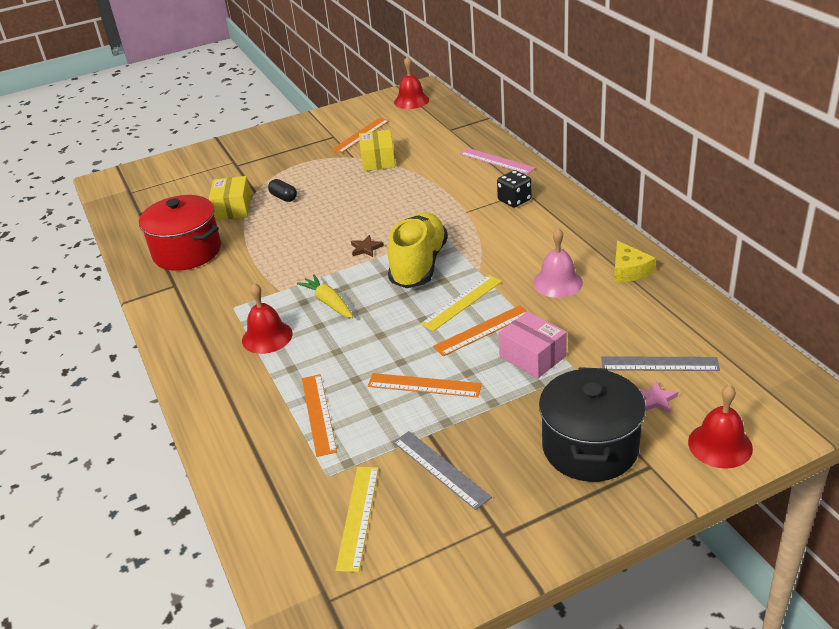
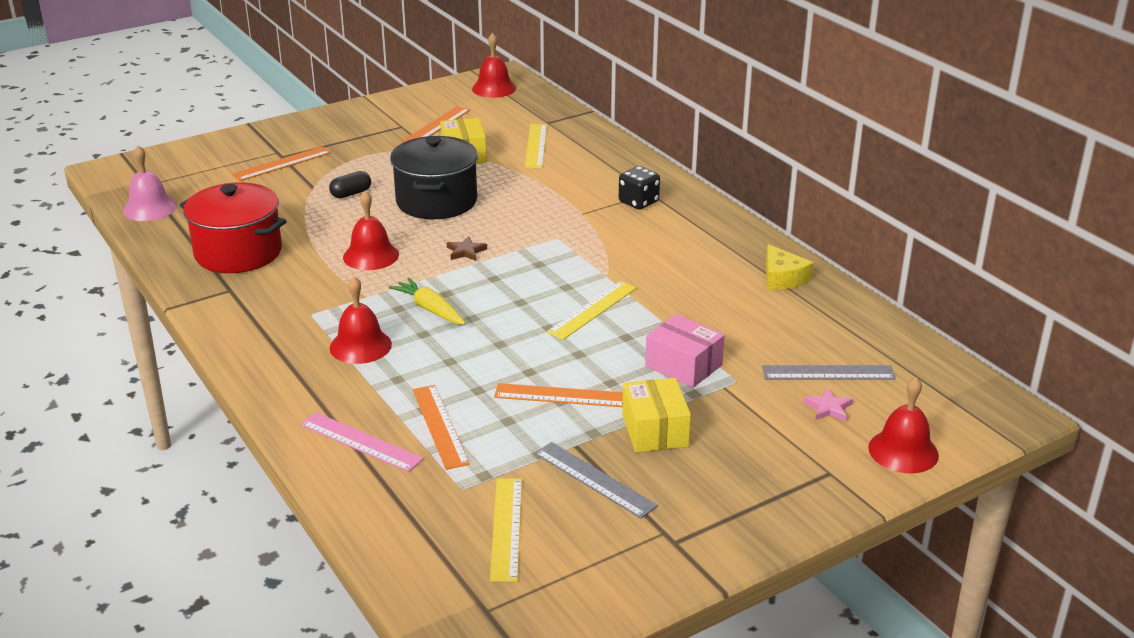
camera: 10 degrees left, 5 degrees down
yellow box [209,176,251,221] -> yellow box moved to [622,378,691,452]
black capsule [268,179,297,202] -> black capsule turned 75 degrees counterclockwise [329,171,371,198]
yellow shoe [388,212,448,288] -> none
orange ruler [433,305,527,356] -> orange ruler moved to [232,146,331,181]
pink ruler [460,148,535,175] -> pink ruler moved to [300,412,424,472]
pink bell [533,228,583,298] -> pink bell moved to [123,146,177,221]
black pot [539,367,646,482] -> black pot moved to [390,136,478,219]
none -> red bell [343,191,399,270]
none -> yellow ruler [525,124,547,168]

